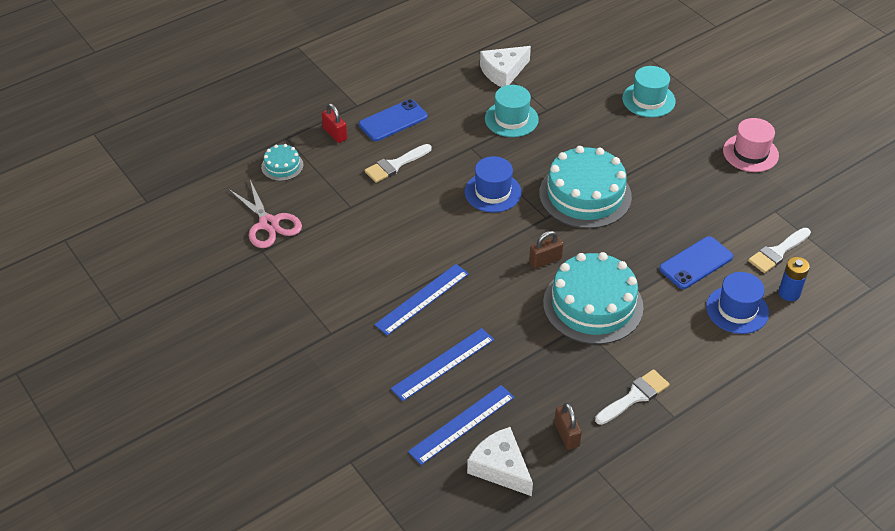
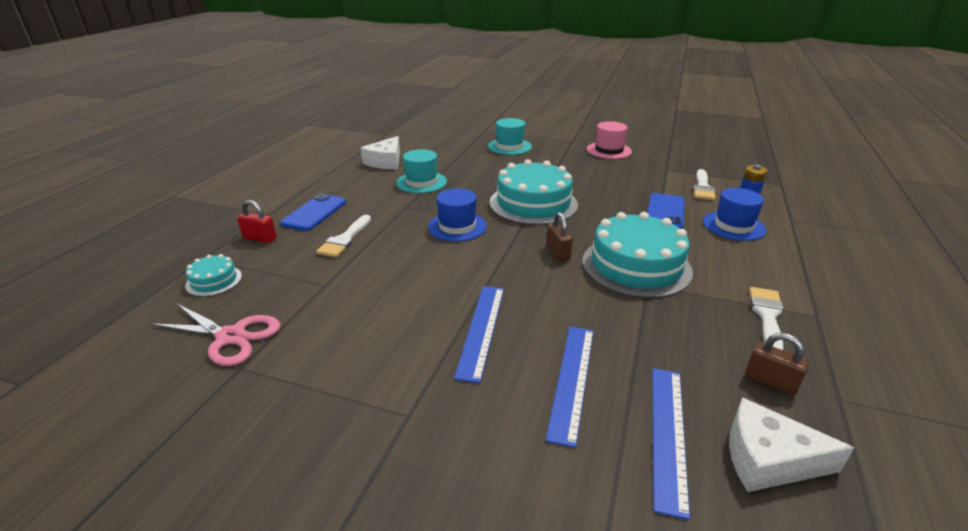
camera: 35 degrees left, 15 degrees down
brown padlock [529,231,564,269] -> brown padlock turned 45 degrees counterclockwise [546,212,573,262]

